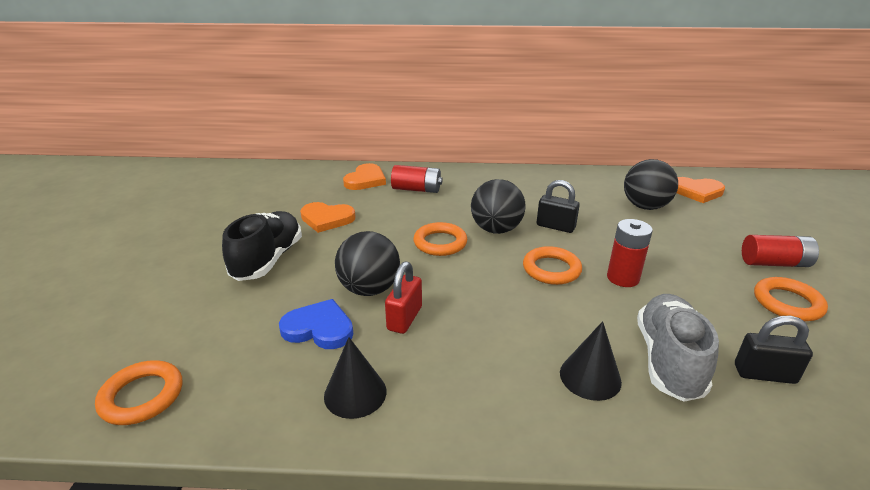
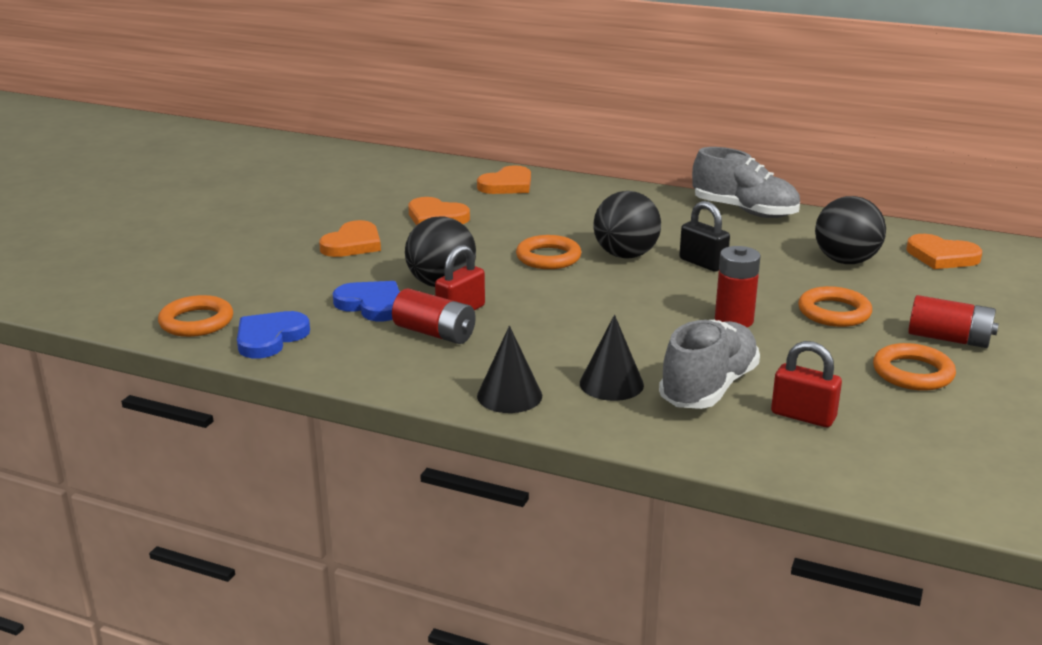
camera: 20 degrees right, 5 degrees down
black shoe [222,211,302,281] -> orange heart [319,220,381,257]
black cone [324,337,386,419] -> black cone moved to [477,326,542,413]
red battery [391,165,443,193] -> red battery moved to [392,288,476,344]
orange ring [523,246,582,285] -> orange ring moved to [798,286,872,327]
black padlock [735,316,813,384] -> red padlock [771,341,842,427]
none -> blue heart [237,311,310,358]
none -> grey shoe [692,147,800,218]

